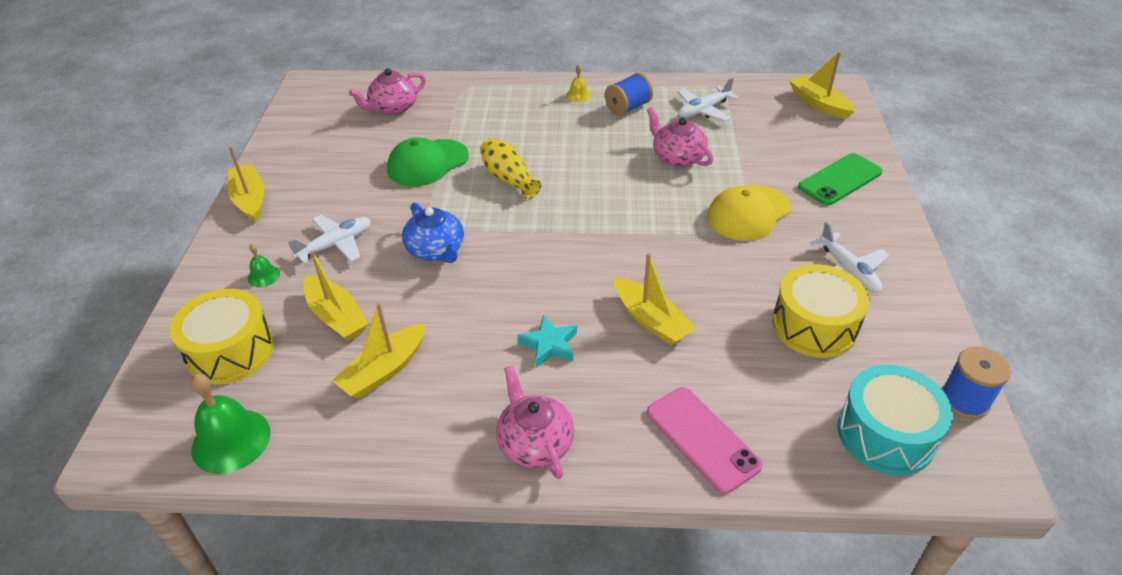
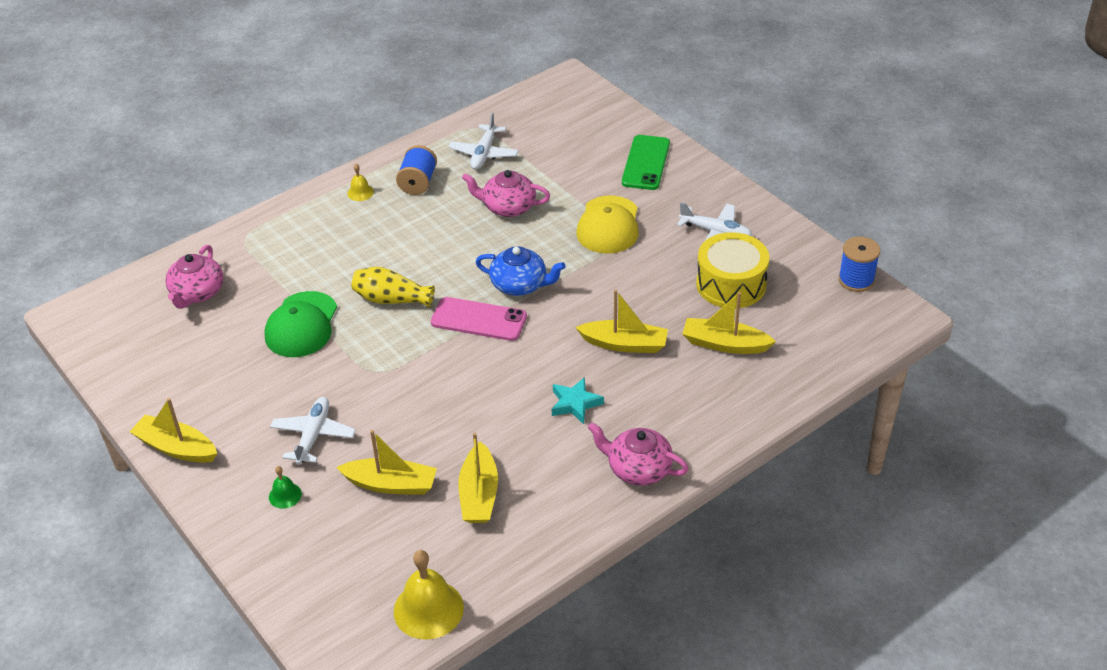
camera: 40 degrees left, 0 degrees up
yellow drum [170,289,274,385] -> none
green bell [191,373,270,474] -> yellow bell [394,550,464,640]
blue teapot [402,202,464,263] -> blue teapot moved to [476,246,565,296]
pink phone [647,387,763,494] -> pink phone moved to [431,297,527,341]
yellow boat [790,51,855,120] -> yellow boat moved to [682,292,776,354]
turquoise drum [838,365,953,475] -> none

